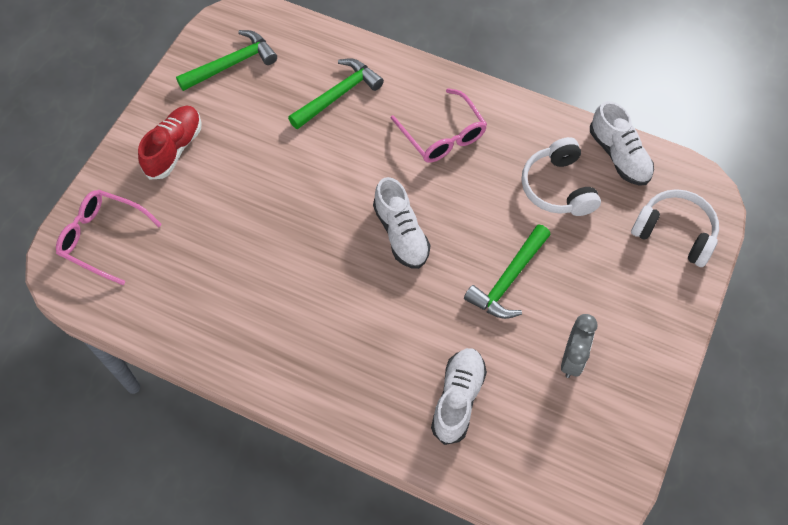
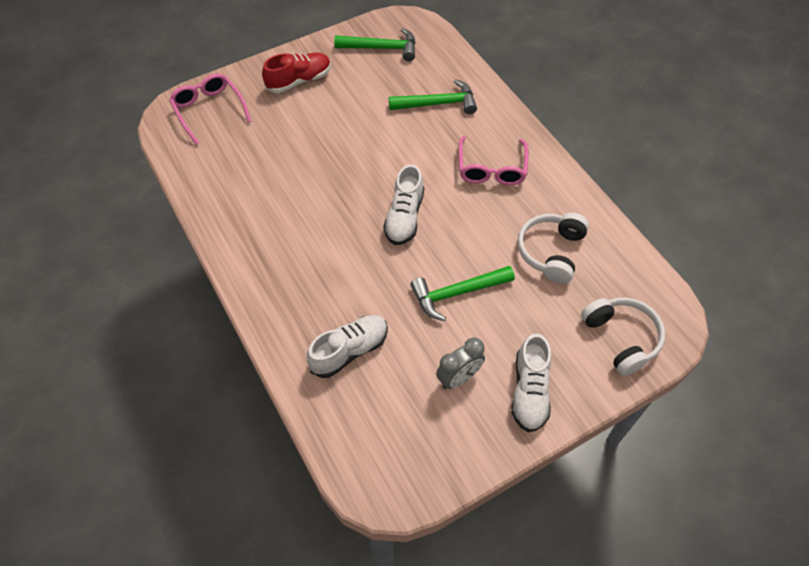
camera: 35 degrees right, 5 degrees down
white shoe [590,101,654,185] -> white shoe moved to [511,334,551,432]

